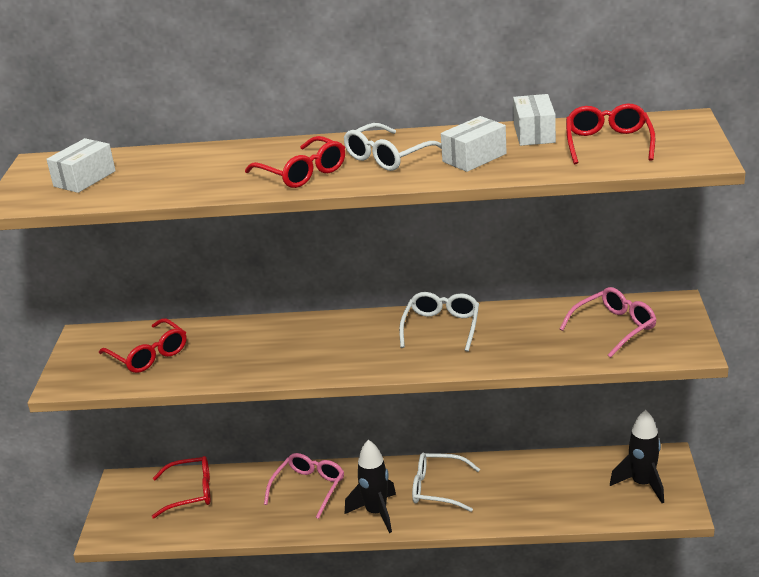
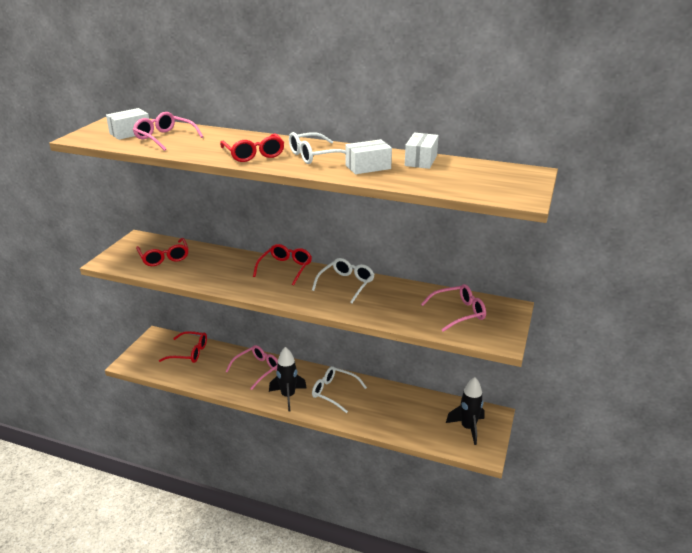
camera: 15 degrees right, 0 degrees up
red glasses [566,103,655,164] -> red glasses moved to [253,244,312,286]
none -> pink glasses [133,112,203,151]

